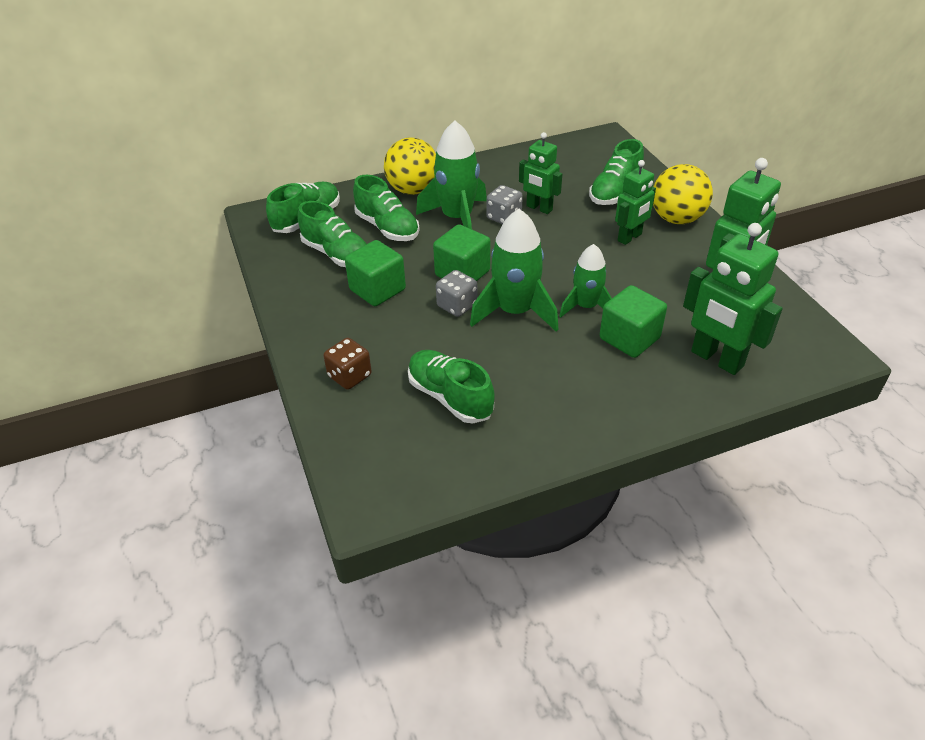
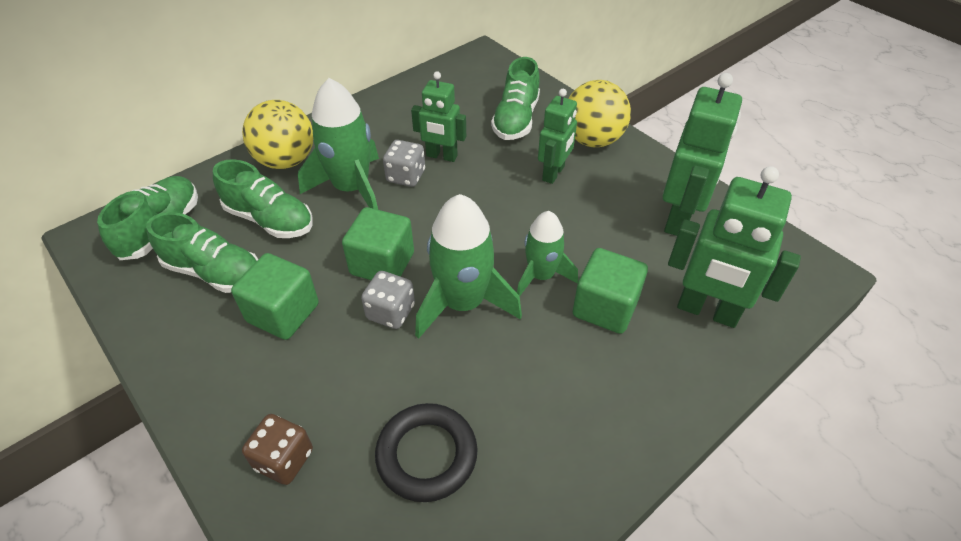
camera: 20 degrees left, 5 degrees up
green shoe [408,350,495,424] -> black ring [375,403,478,502]

